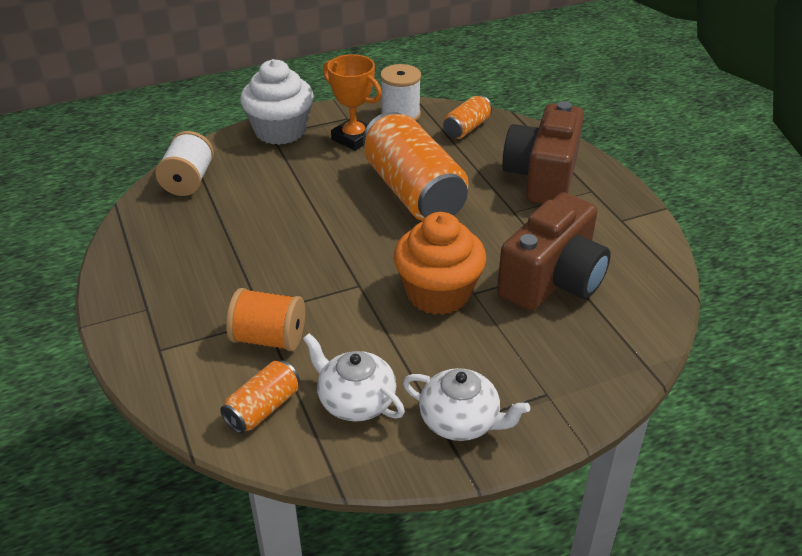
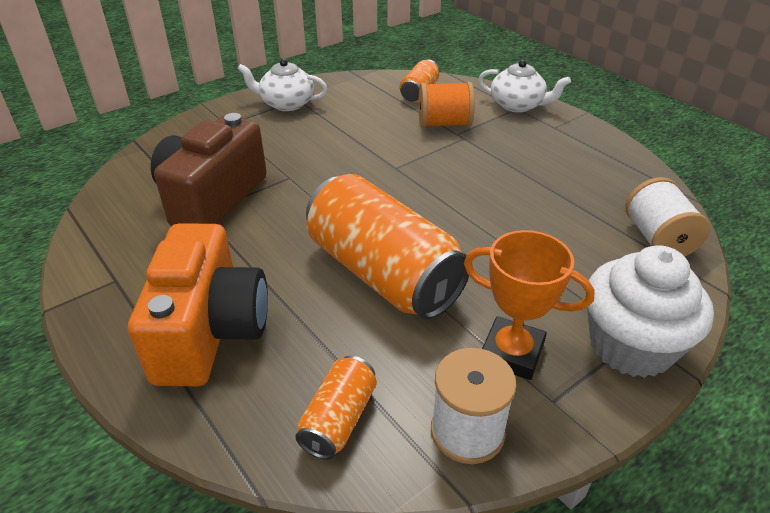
camera: 165 degrees right, 0 degrees up
white teapot [303,333,405,422] -> white teapot moved to [478,60,571,112]
orange cupcake [394,212,486,315] -> none
brown camera [502,101,584,204] -> orange camera [128,223,268,386]

